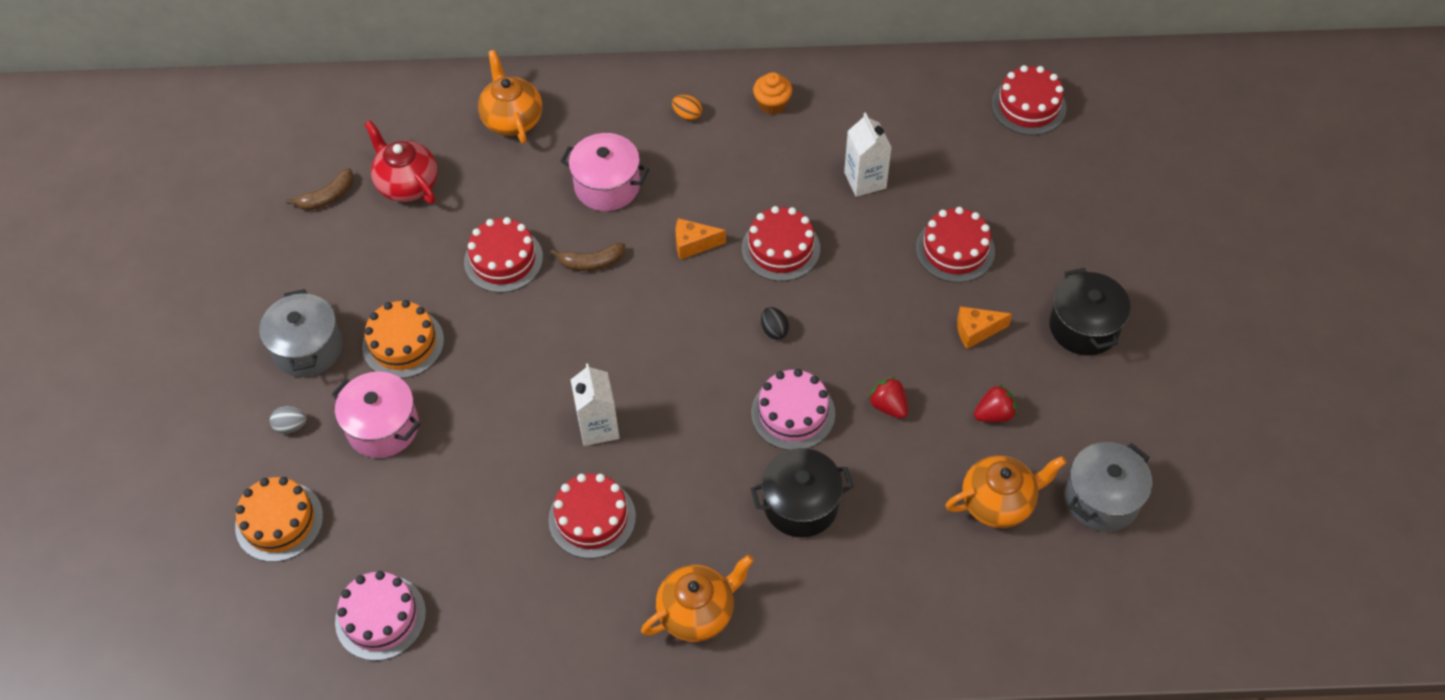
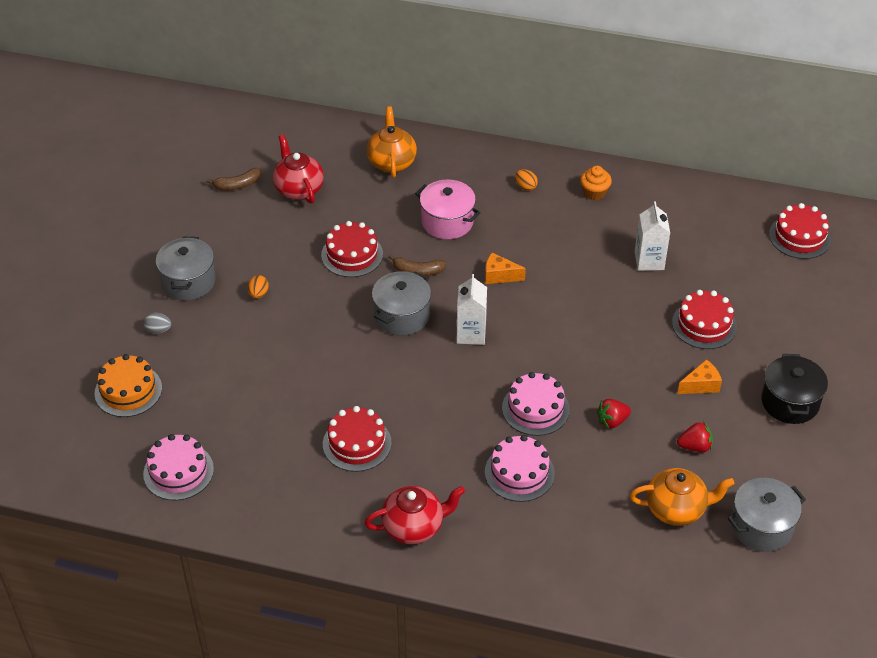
camera: 15 degrees right, 10 degrees down
pink pot [332,372,420,458] -> none
orange cake [362,300,444,379] -> orange egg [248,275,269,299]
white carton [571,363,619,446] -> white carton moved to [457,274,487,345]
orange teapot [641,554,754,642] -> red teapot [365,486,465,544]
red cake [742,206,820,281] -> none
black pot [751,448,853,537] -> pink cake [485,435,555,502]
black egg [761,307,789,340] -> none
red strawberry [868,376,908,418] -> red strawberry turned 90 degrees counterclockwise [597,399,631,429]
orange cheese [957,306,1012,349] -> orange cheese turned 150 degrees clockwise [677,359,722,394]
none -> grey pot [372,271,431,336]

